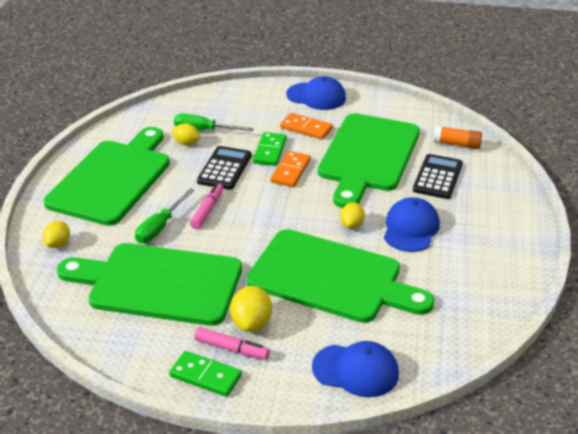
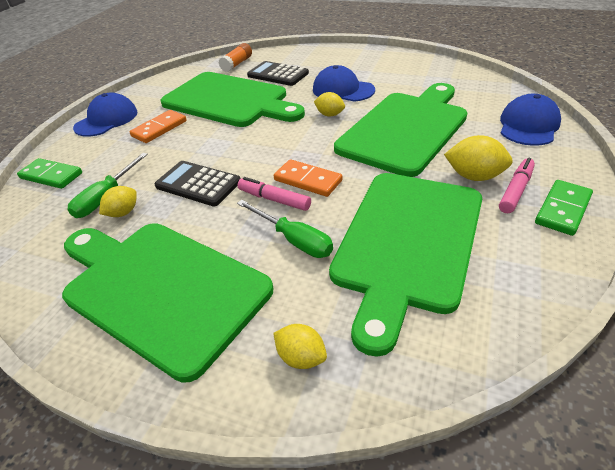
camera: 75 degrees left, 5 degrees up
green domino [253,132,287,166] -> green domino moved to [17,158,82,189]
orange domino [271,151,311,187] -> orange domino moved to [274,159,343,197]

